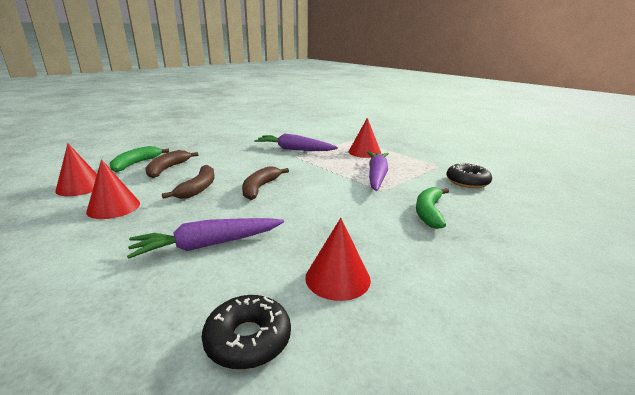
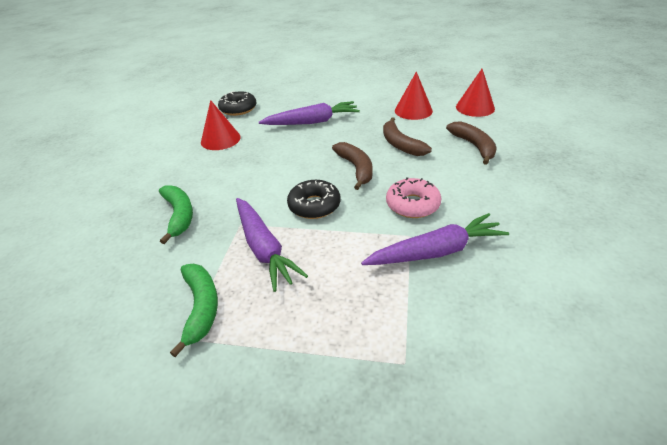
camera: 145 degrees right, 15 degrees up
green banana [110,146,169,172] -> green banana moved to [170,264,218,357]
purple carrot [127,218,284,259] -> purple carrot turned 45 degrees clockwise [259,101,360,125]
red cone [348,118,381,158] -> none
black donut [446,163,492,188] -> black donut moved to [287,180,341,219]
none -> pink donut [386,177,441,218]

